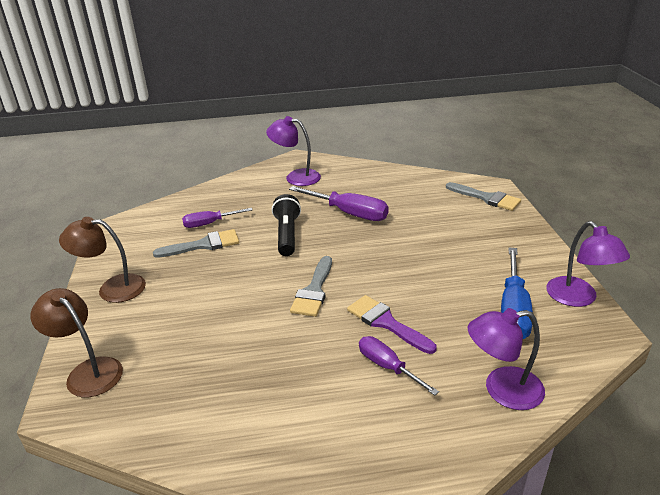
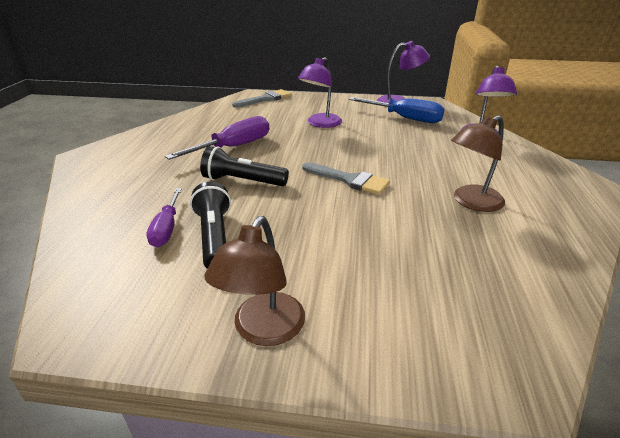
camera: 75 degrees left, 0 degrees up
brown lamp [31,288,123,397] -> brown lamp moved to [451,115,505,212]
grey brush [153,229,239,258] -> black flashlight [190,182,231,269]
purple lamp [266,116,321,186] -> purple lamp moved to [298,57,342,128]
purple brush [347,295,437,354] -> none
purple screwdriver [359,336,439,396] -> none

